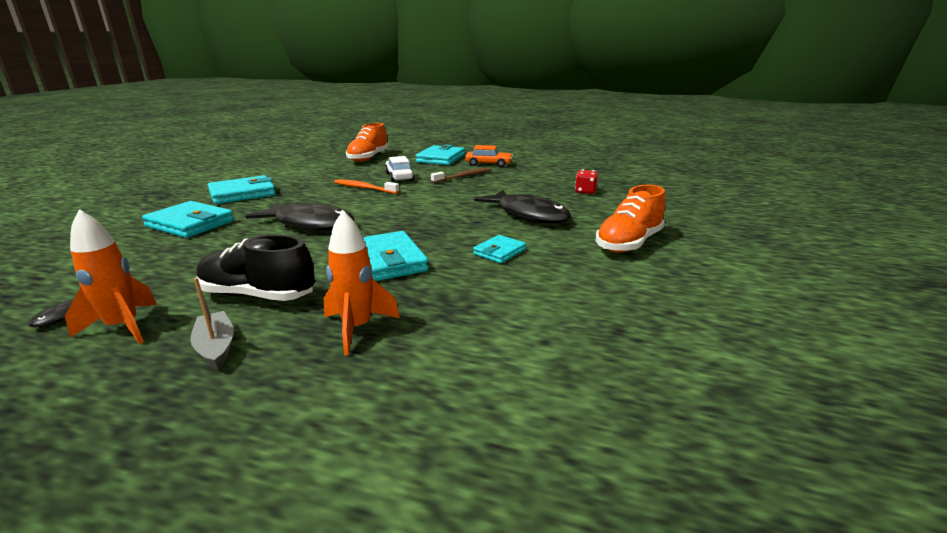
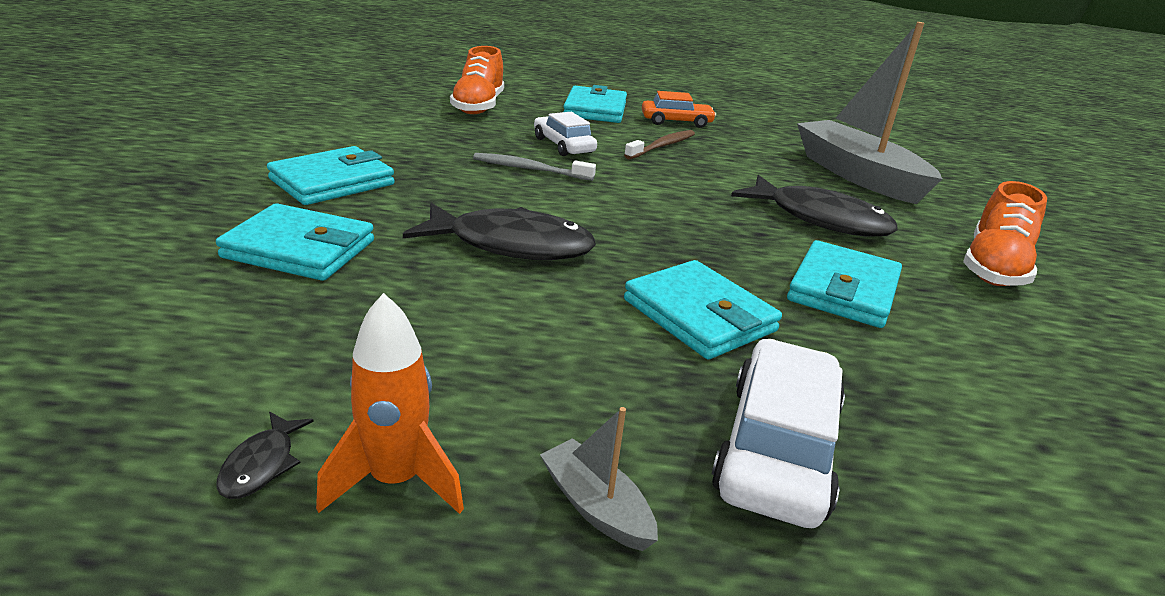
camera: 15 degrees left, 5 degrees up
black shoe [196,235,315,301] -> none
orange rocket [324,211,400,356] -> white car [712,339,845,528]
orange toothbrush [334,179,399,194] -> grey toothbrush [473,153,596,181]
turquoise wallet [473,235,526,263] -> turquoise wallet [787,240,902,328], size x1.74
red dice [575,170,598,194] -> grey boat [797,22,942,204]

